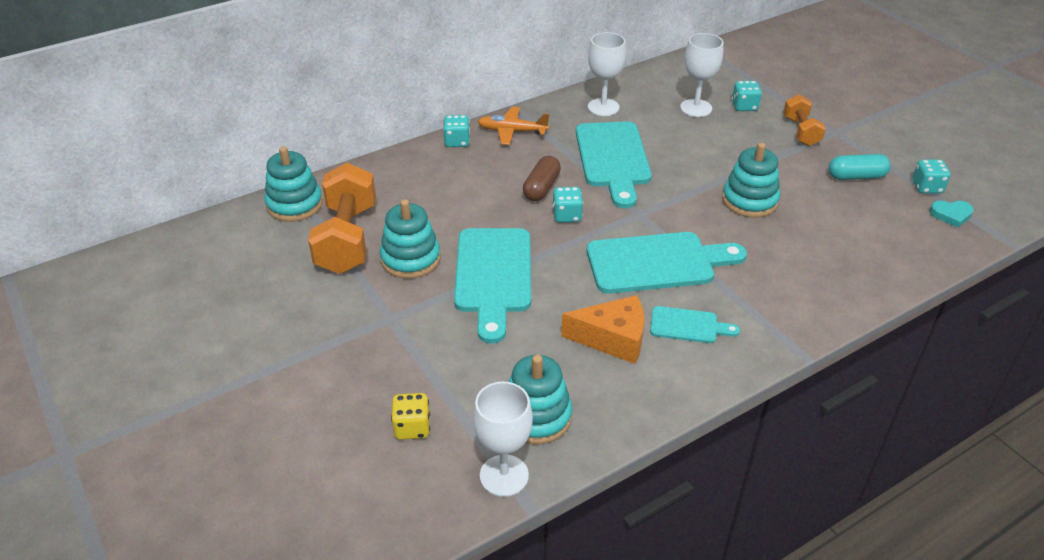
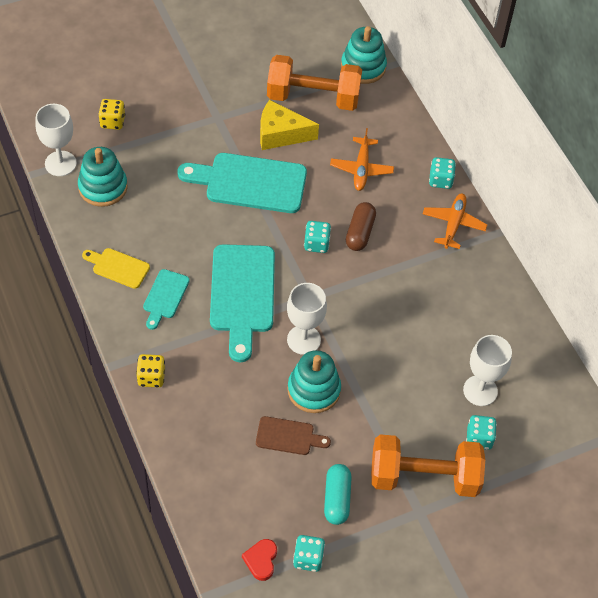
camera: 95 degrees right, 15 degrees up
turquoise stacking toy [380,199,440,279] -> yellow cheese [260,100,319,150]
brown capsule [523,156,561,201] -> brown capsule turned 75 degrees clockwise [346,202,376,251]
orange cheese [561,295,644,364] -> none
turquoise cutting board [576,121,652,208] -> none
white goblet [588,32,626,116] -> white goblet moved to [287,283,327,355]
orange dumbbell [783,94,826,146] -> orange dumbbell [371,434,485,497], size x1.76
turquoise heart [929,201,974,227] -> red heart [242,539,277,581]
none -> yellow cutting board [82,248,150,289]
none -> yellow dice [136,354,165,388]
none -> brown cutting board [256,416,331,455]
none -> orange plane [330,128,394,191]

